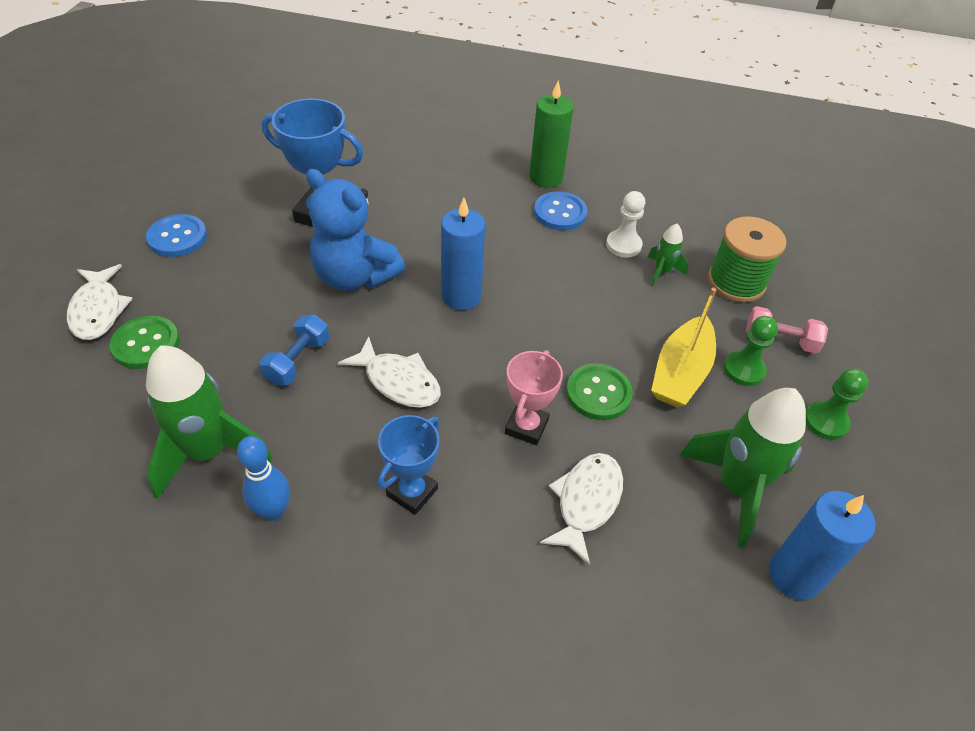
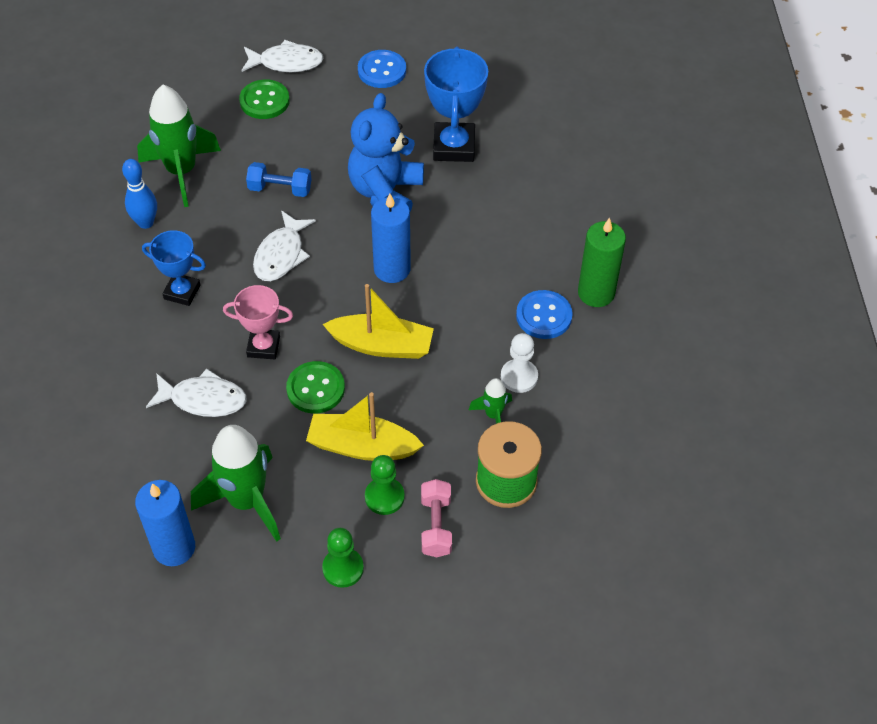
camera: 75 degrees right, 5 degrees up
white fish [67,264,133,340] -> white fish turned 150 degrees counterclockwise [241,40,323,72]
none -> yellow boat [322,284,434,359]

